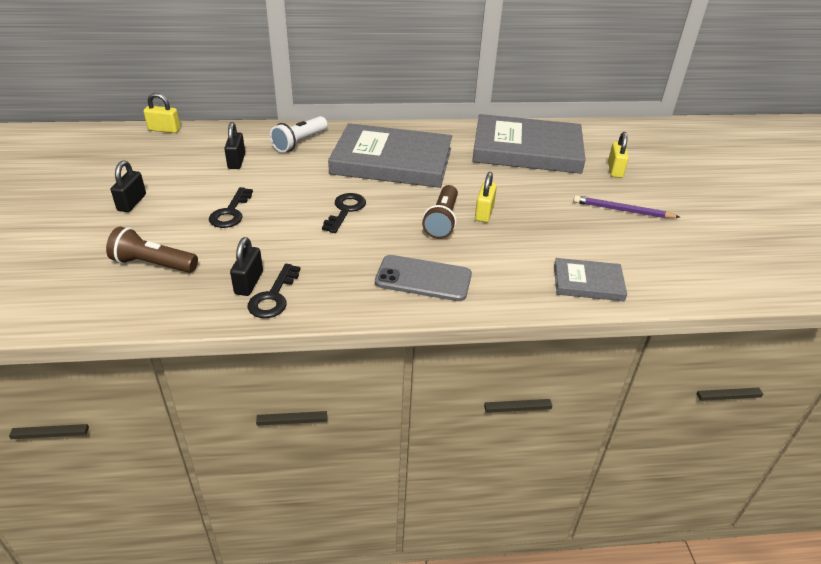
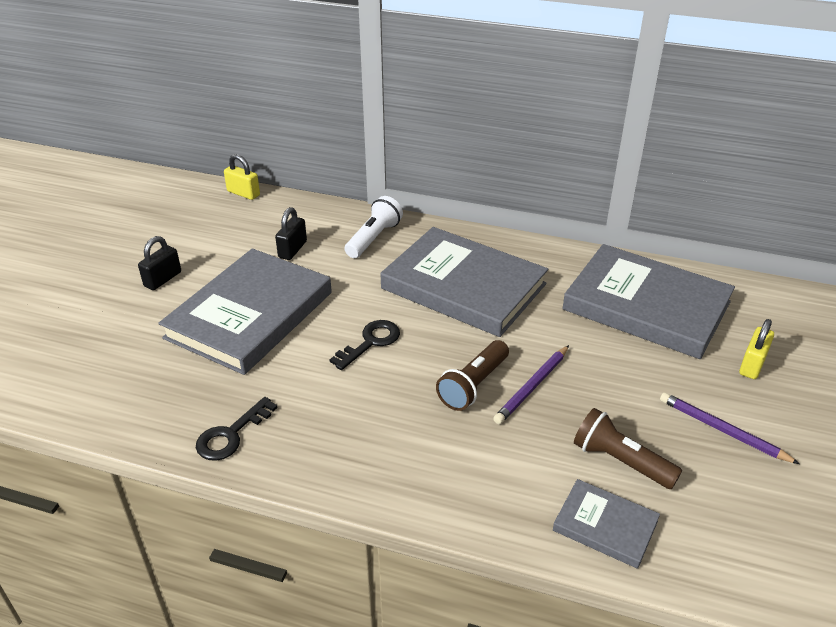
camera: 25 degrees right, 0 degrees up
brown flashlight [106,227,198,273] -> brown flashlight moved to [574,408,682,489]
black key [209,187,253,228] -> grey book [158,248,332,375]
black padlock [230,237,263,296] -> none
white flashlight [270,116,328,152] -> white flashlight turned 150 degrees clockwise [345,196,403,258]
grey phone [375,255,472,301] -> none
yellow padlock [475,172,497,222] -> purple pencil [493,345,569,424]

